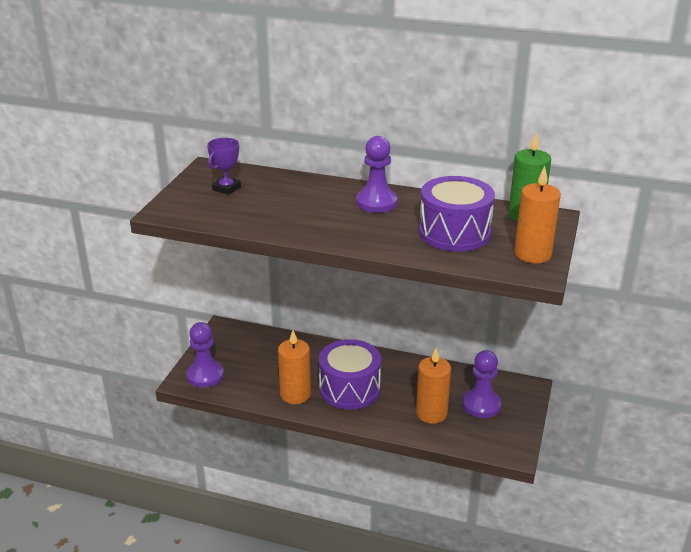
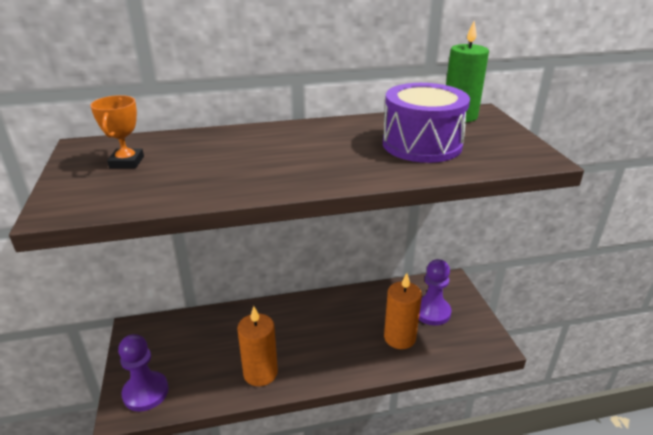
camera: 30 degrees left, 0 degrees up
purple trophy [207,138,241,195] -> orange trophy [90,95,144,168]
purple drum [319,339,381,410] -> none
purple pawn [356,136,398,213] -> none
orange candle [514,166,561,263] -> none

